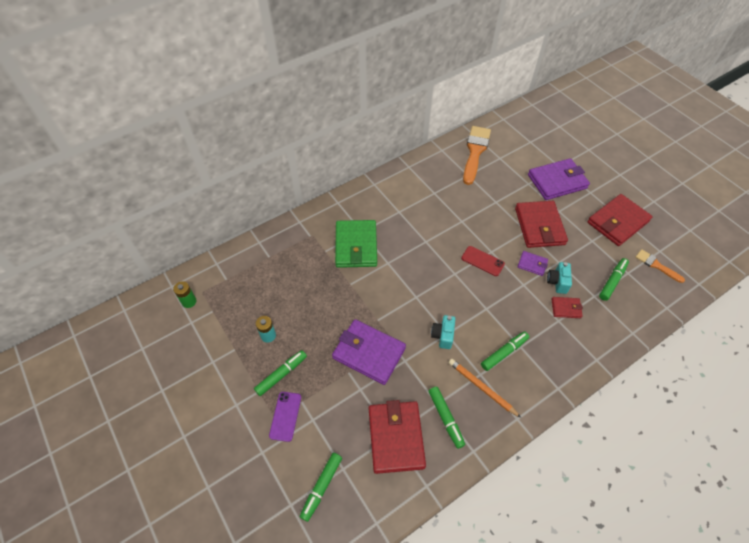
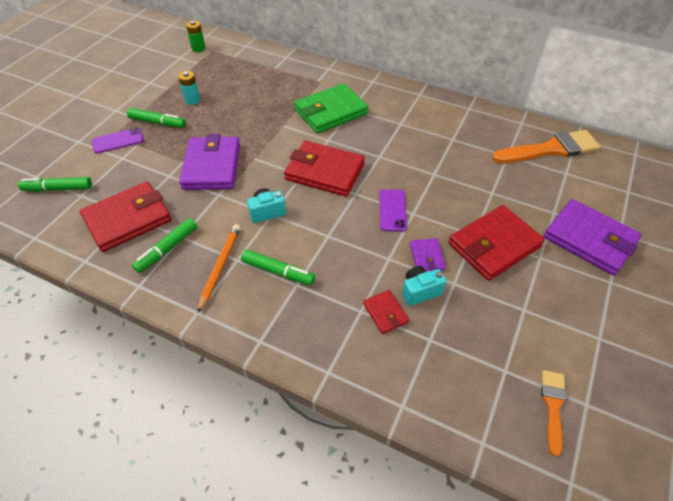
camera: 60 degrees right, 5 degrees down
red phone [461,246,505,276] -> purple phone [379,190,407,231]
red wallet [587,194,653,246] -> red wallet moved to [284,141,365,196]
green marker [599,258,629,301] -> none

